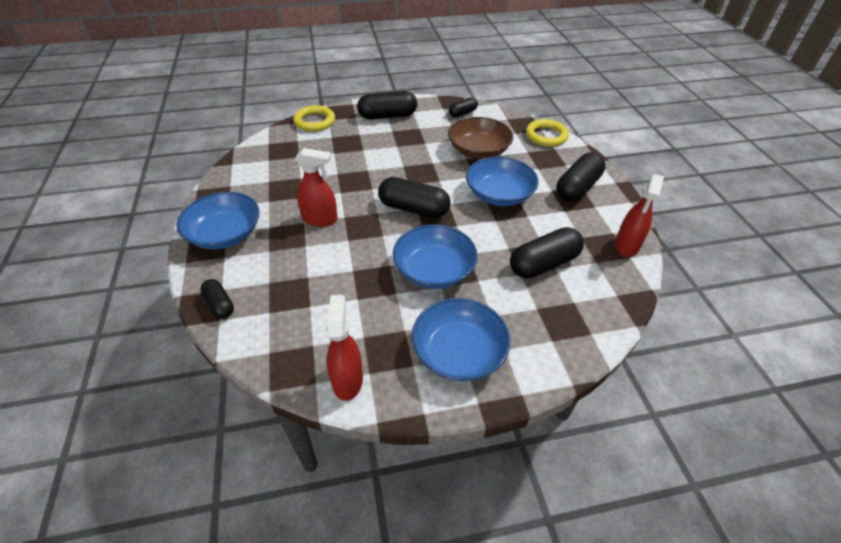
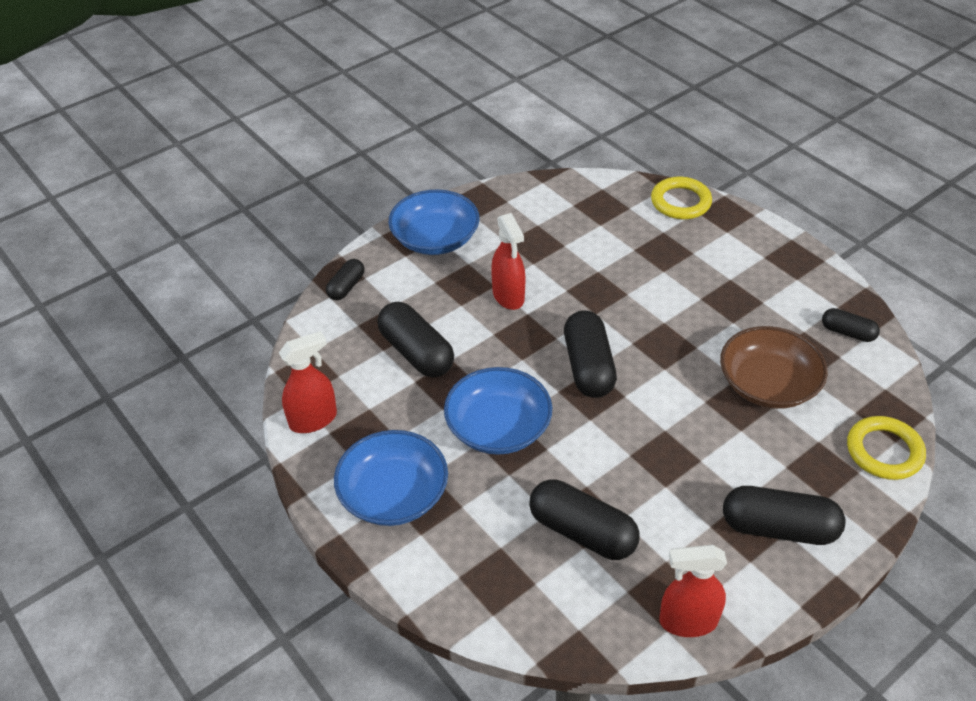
camera: 65 degrees right, 0 degrees up
black capsule [357,91,417,120] -> black capsule moved to [377,302,454,378]
blue bowl [466,157,539,206] -> none

